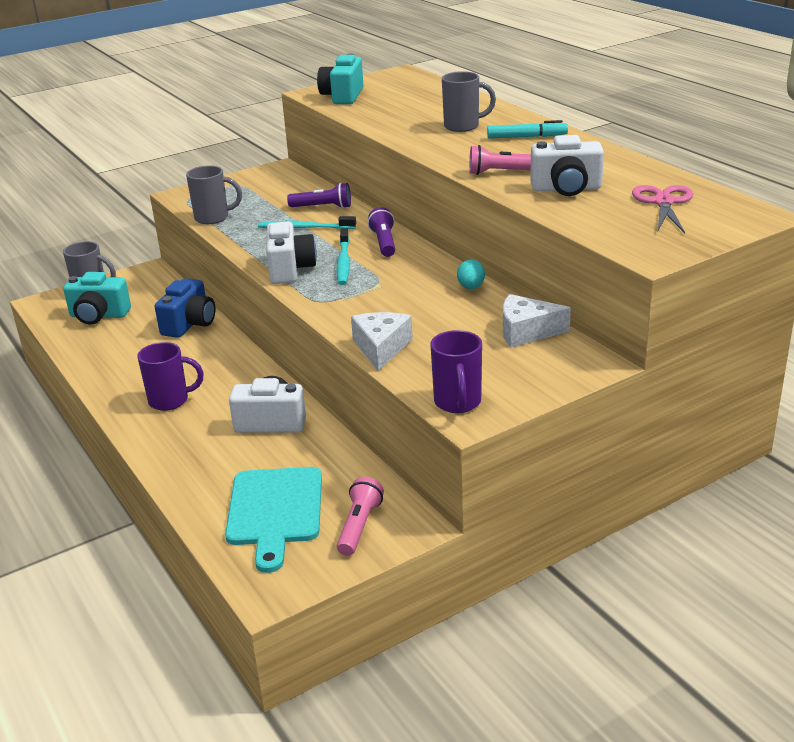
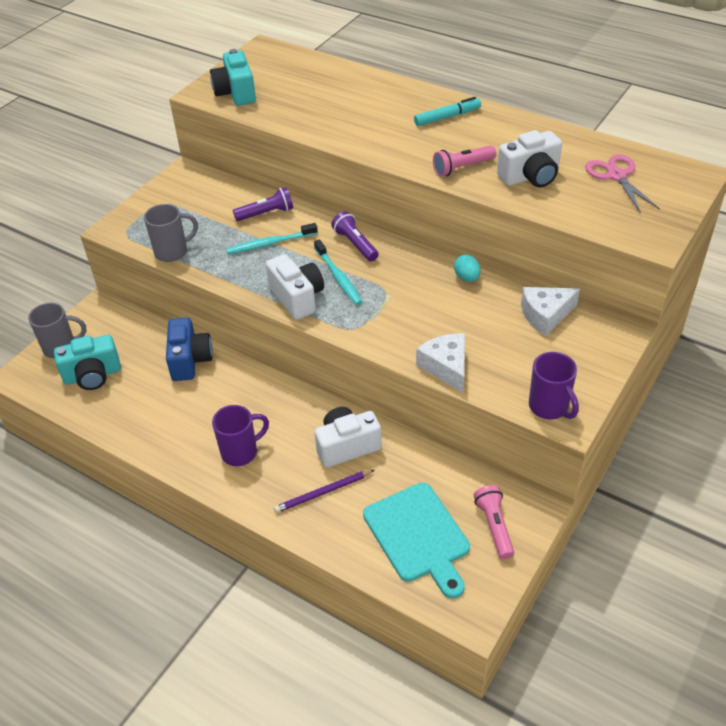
camera: 25 degrees left, 15 degrees up
grey mug [442,71,496,132] -> none
none -> purple pencil [274,470,374,513]

